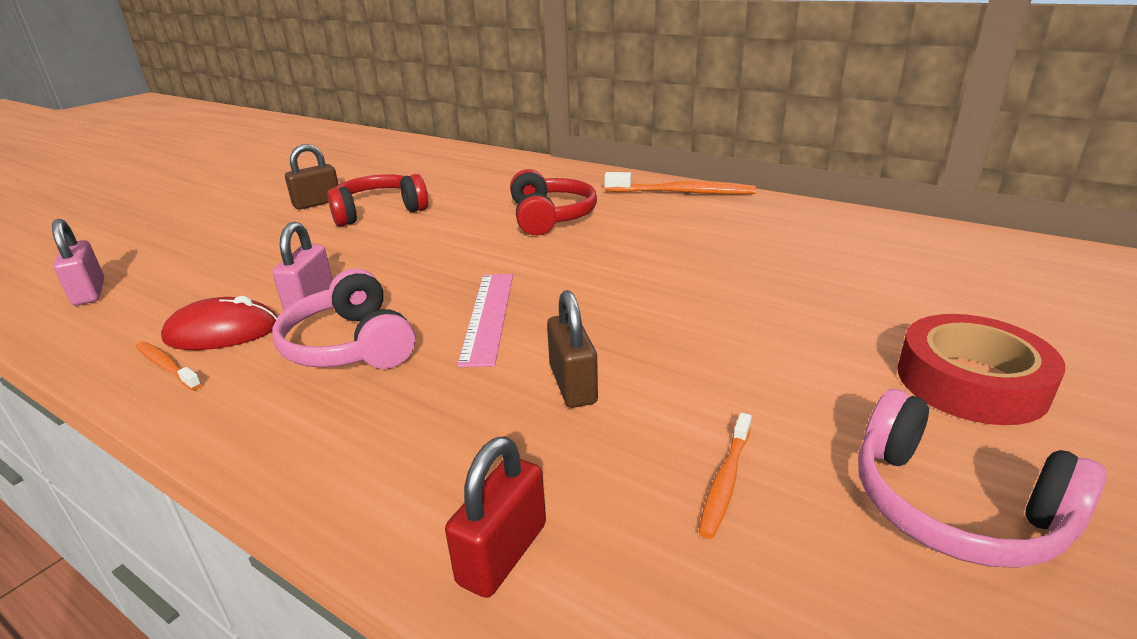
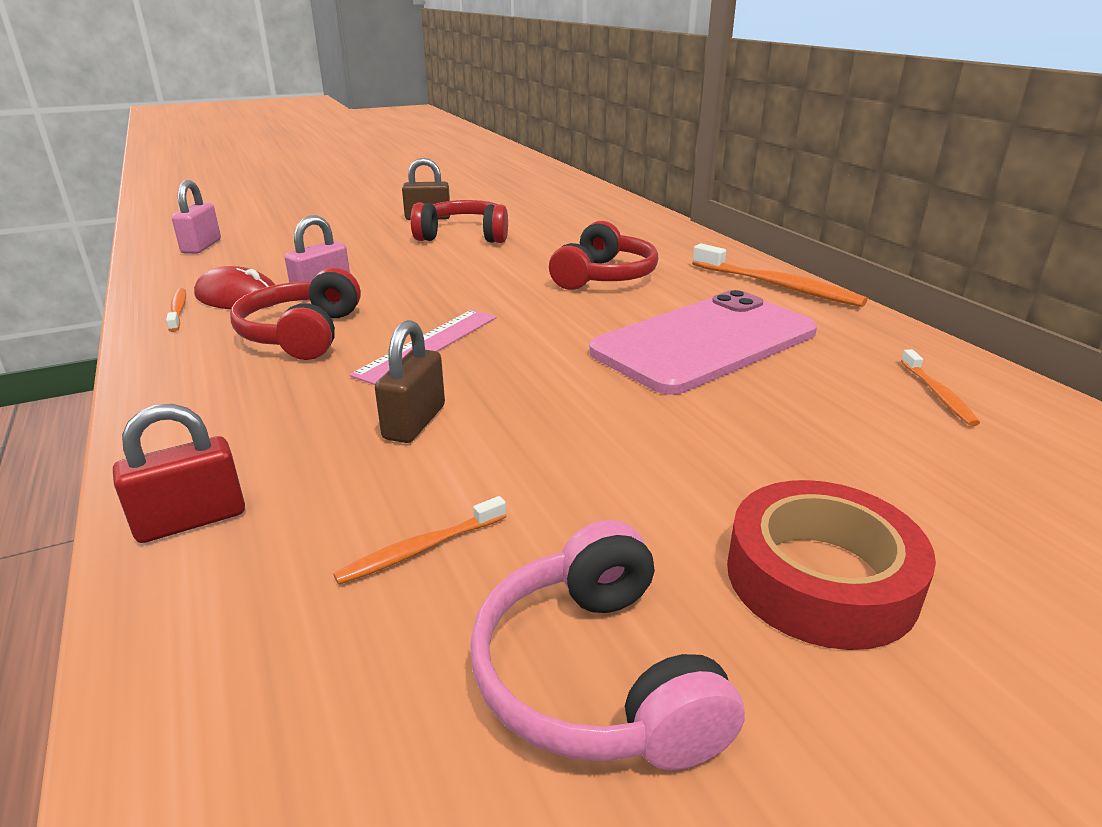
camera: 30 degrees right, 0 degrees up
pink headphones [272,268,416,369] -> red headphones [230,267,361,360]
none -> pink phone [589,290,817,395]
none -> orange toothbrush [901,349,980,426]

